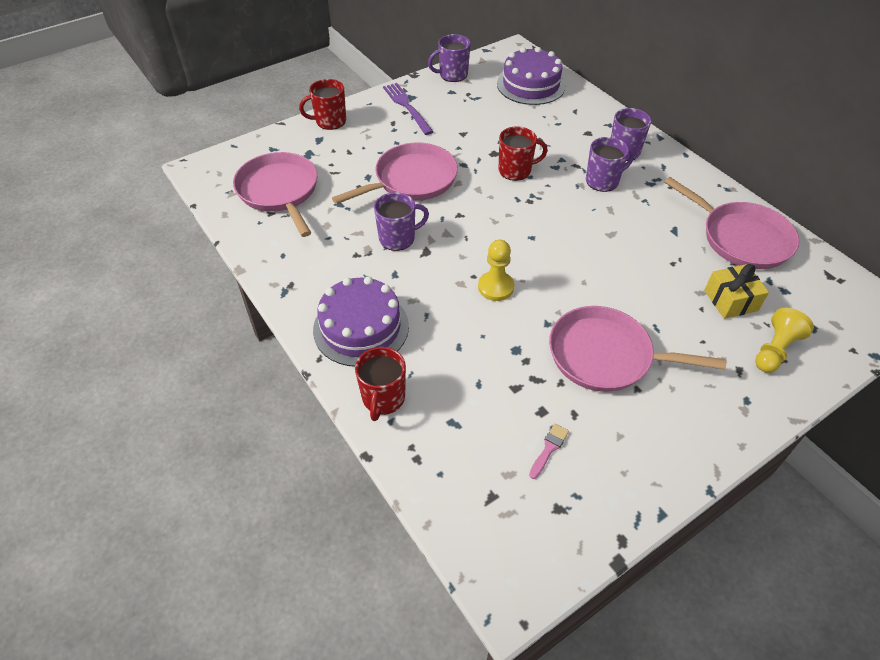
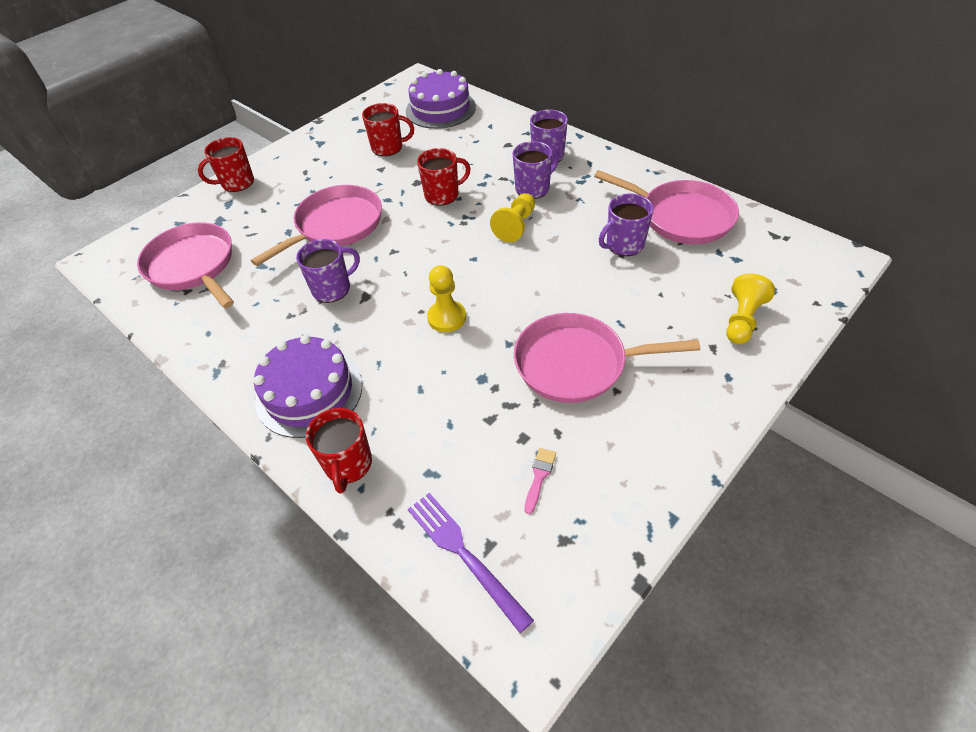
camera: 10 degrees left, 0 degrees up
purple fork [383,83,434,135] -> purple fork moved to [408,493,534,633]
purple mug [428,34,471,82] -> purple mug moved to [599,194,654,256]
yellow gift [704,264,769,319] -> none
none -> red mug [362,103,414,156]
none -> yellow pawn [490,193,535,242]

